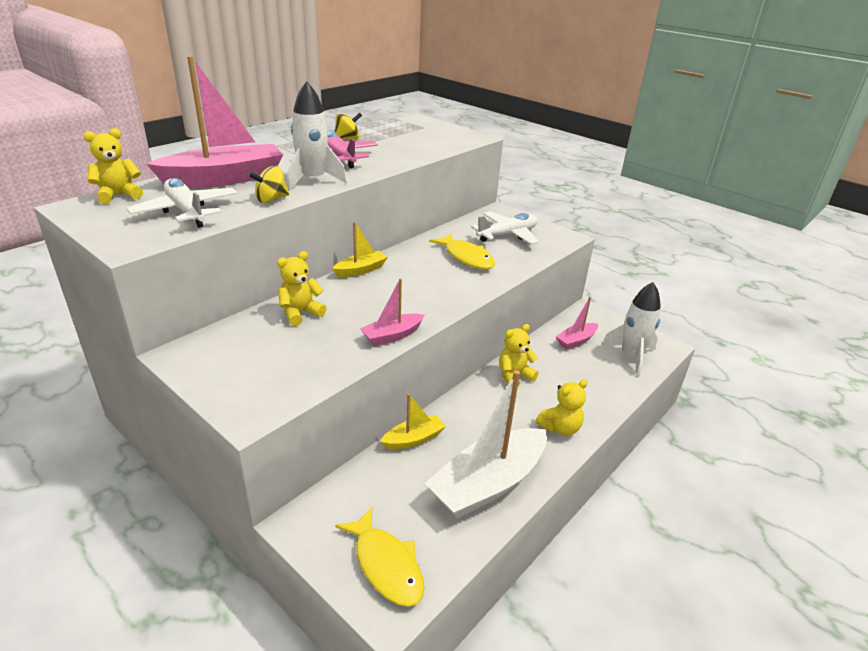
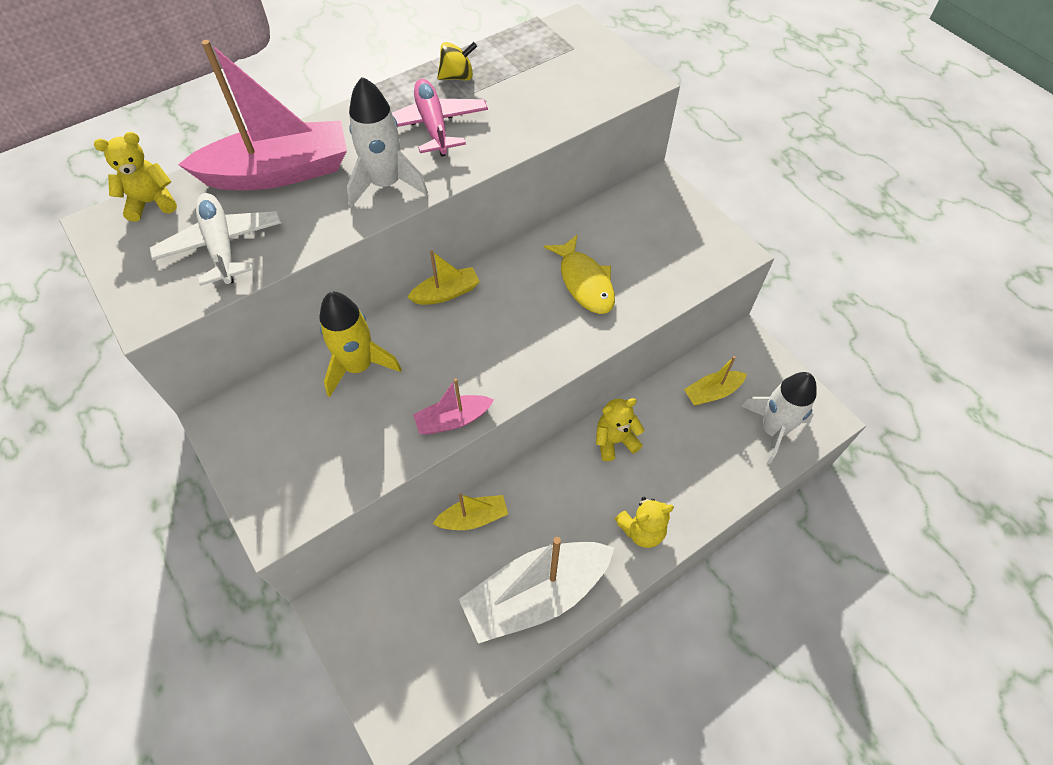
camera: 15 degrees right, 25 degrees up
yellow spinning top [248,166,289,203] -> none
yellow teddy bear [277,251,327,326] -> yellow rocket [319,292,401,397]
yellow fish [335,506,424,607] -> none
white plane [471,211,539,245] -> none
pink boat [556,297,598,349] -> yellow boat [684,356,747,406]

